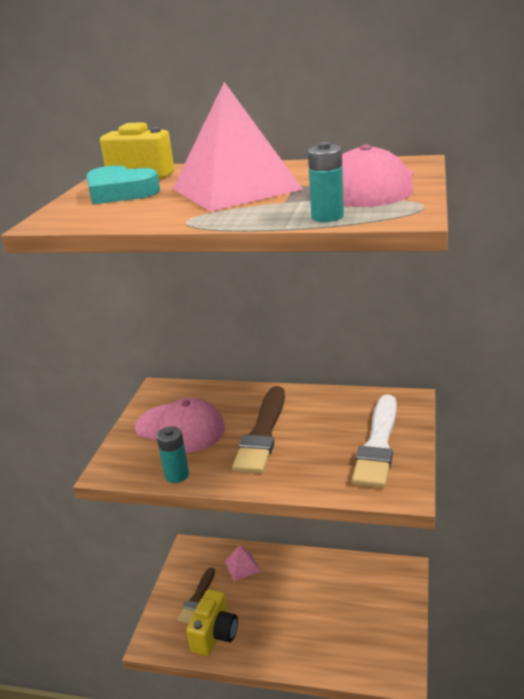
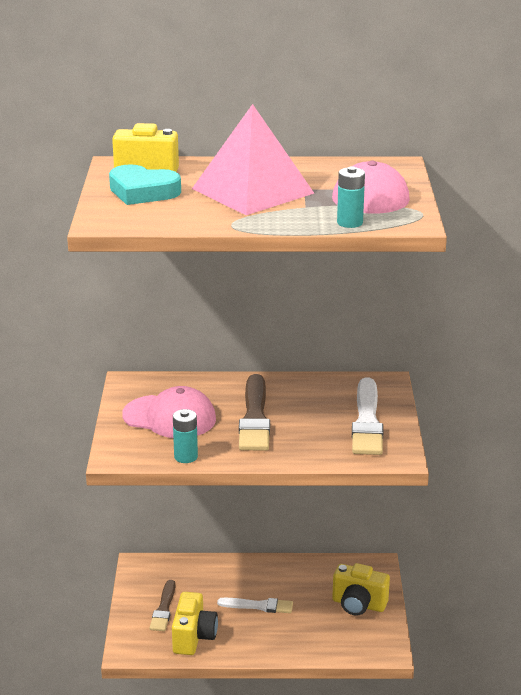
camera: 15 degrees left, 0 degrees up
pink pyramid [225,545,261,581] -> none
none -> white brush [217,598,293,613]
none -> yellow camera [332,563,390,616]

